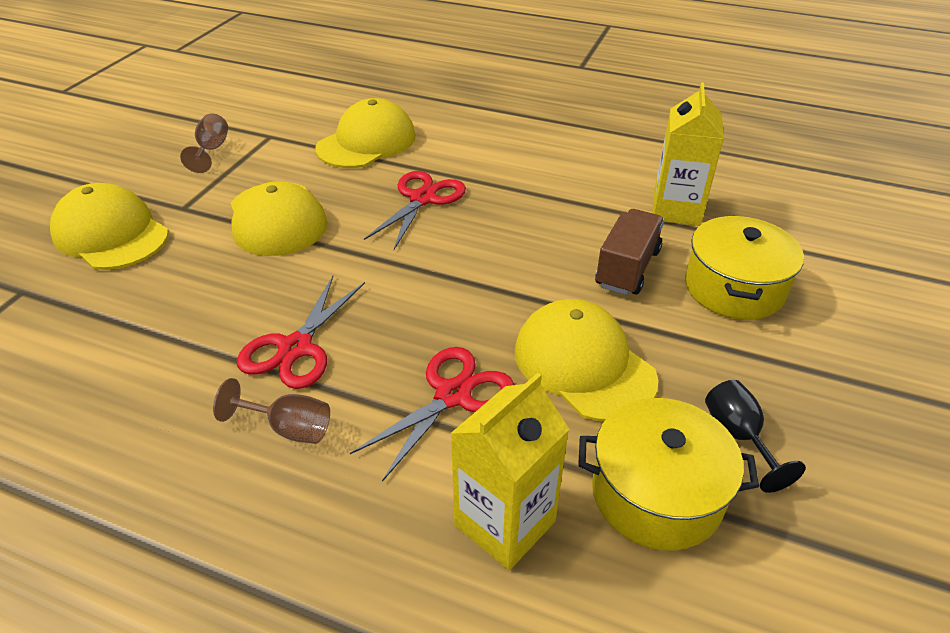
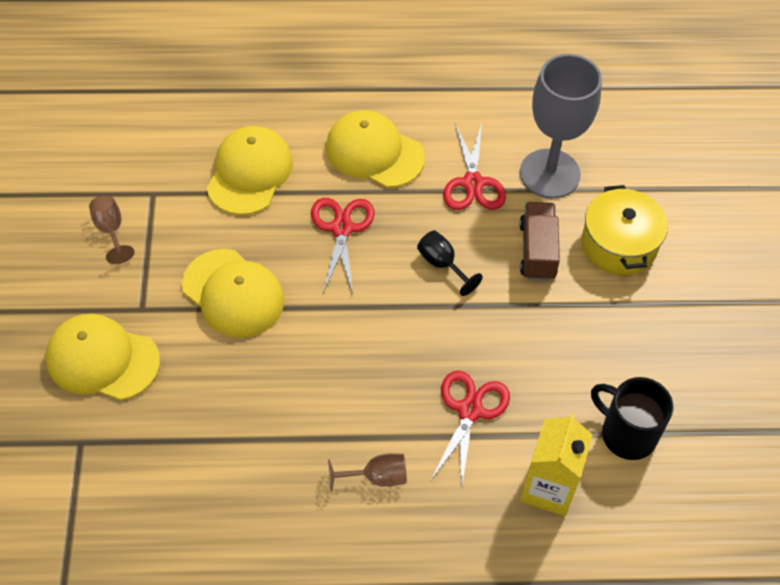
camera: 25 degrees left, 15 degrees up
red scissors [237,276,365,389] -> red scissors moved to [443,123,506,210]
yellow cap [515,299,658,421] -> yellow cap moved to [326,110,425,188]
yellow pot [578,398,759,551] -> black mug [591,377,673,460]
yellow carton [652,82,724,226] -> grey goblet [520,54,602,198]
black goblet [705,380,806,493] -> black goblet moved to [417,230,483,296]

